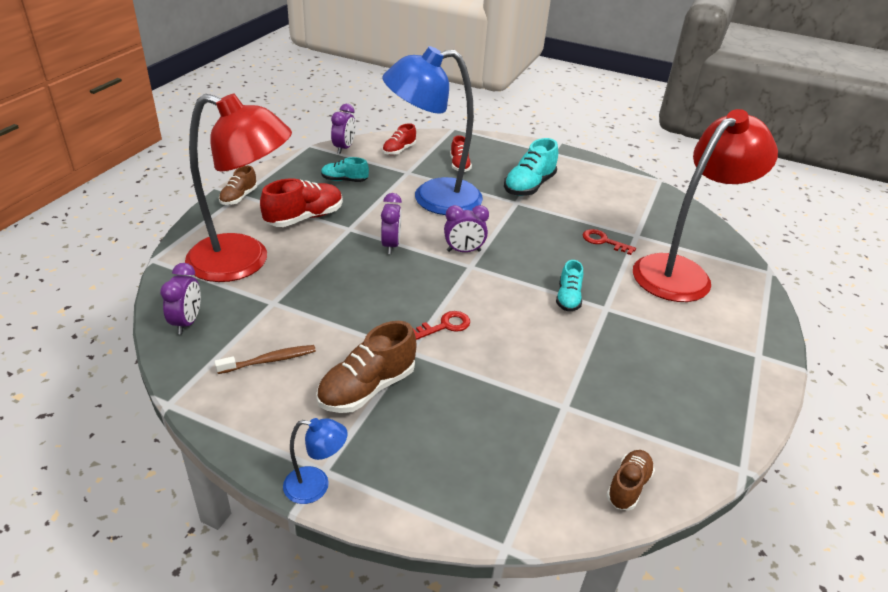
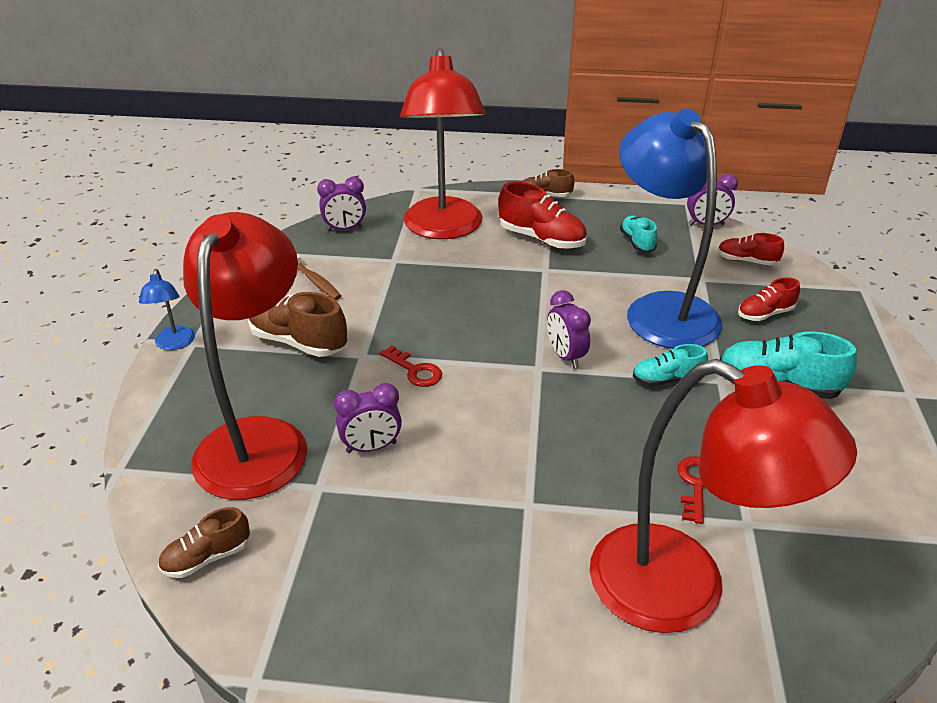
camera: 75 degrees right, 0 degrees up
purple clock [381,193,402,254] -> purple clock moved to [334,383,402,453]
turquoise shoe [556,260,583,311] -> turquoise shoe moved to [633,344,708,386]
brown shoe [607,450,655,510] -> brown shoe turned 135 degrees clockwise [158,507,250,578]
none -> red lamp [183,212,307,500]

